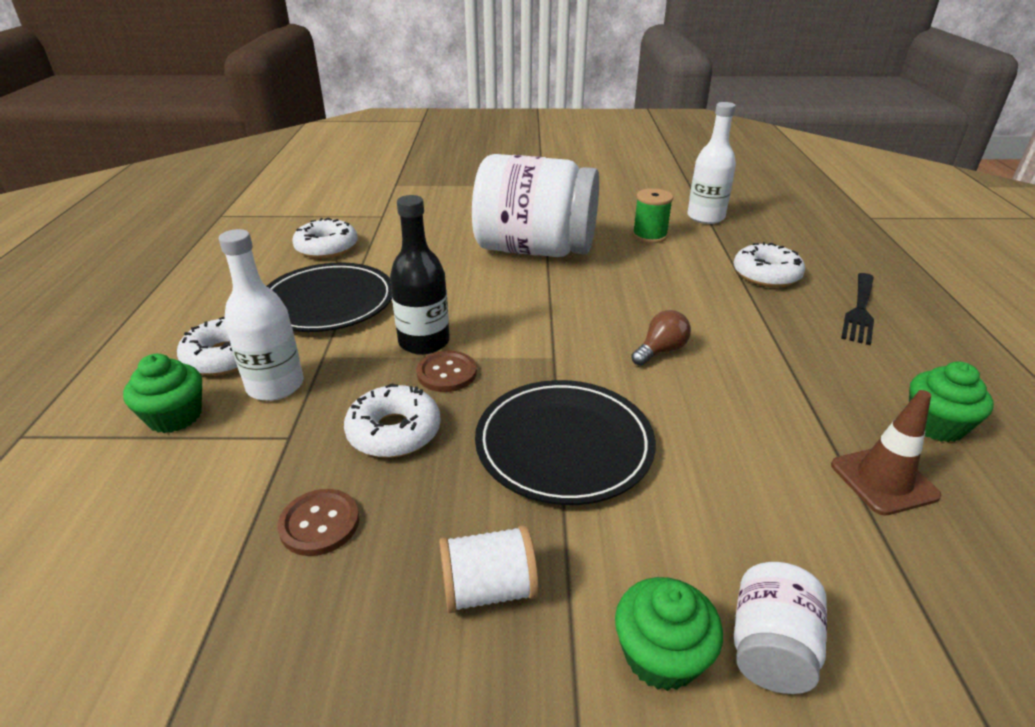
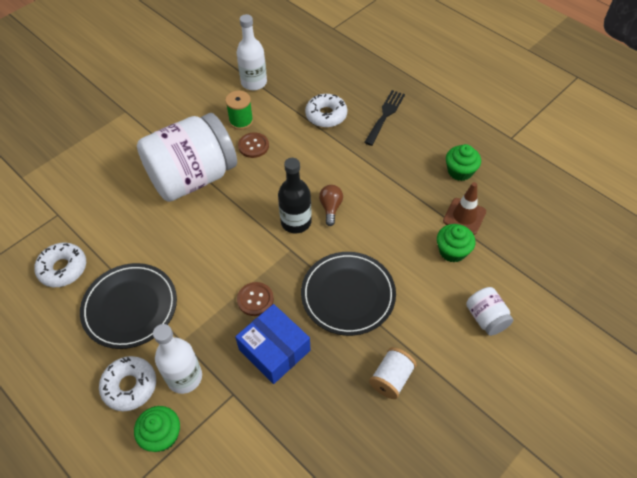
camera: 45 degrees left, 20 degrees up
brown button [278,489,359,556] -> brown button moved to [238,132,269,158]
white donut [344,383,441,458] -> blue box [235,304,311,384]
black bottle [390,195,450,355] -> black bottle moved to [278,158,311,233]
green cupcake [615,577,723,691] -> green cupcake moved to [437,224,475,263]
black fork [841,273,874,345] -> black fork turned 135 degrees counterclockwise [364,90,405,146]

